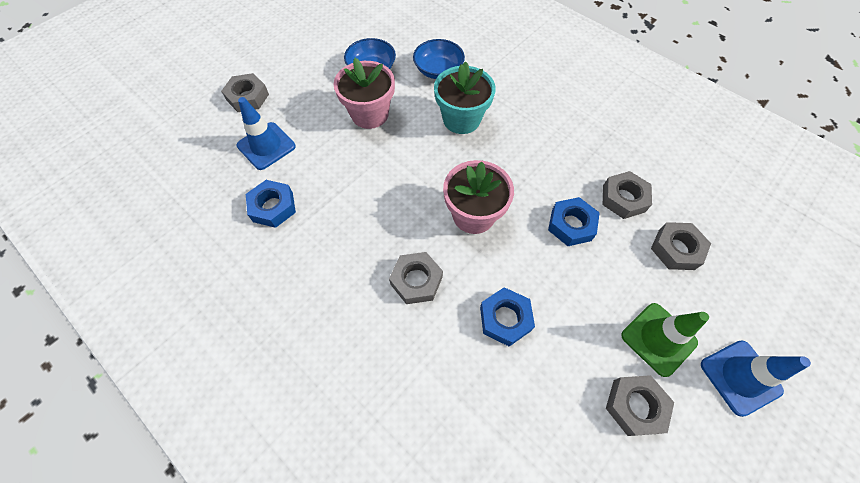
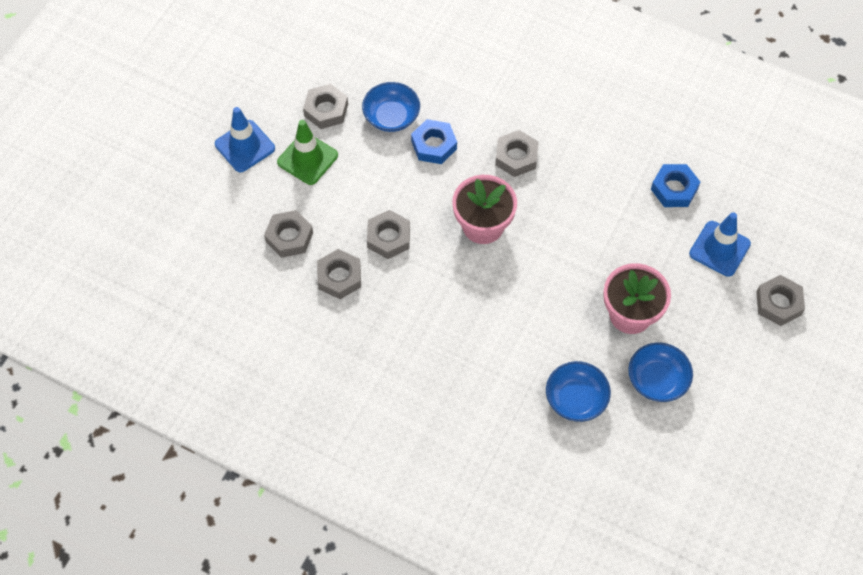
camera: 165 degrees right, 0 degrees up
turquoise flower pot [434,61,496,134] -> none
blue nut [548,197,600,246] -> grey nut [367,210,410,259]
none -> blue bowl [362,82,420,132]

